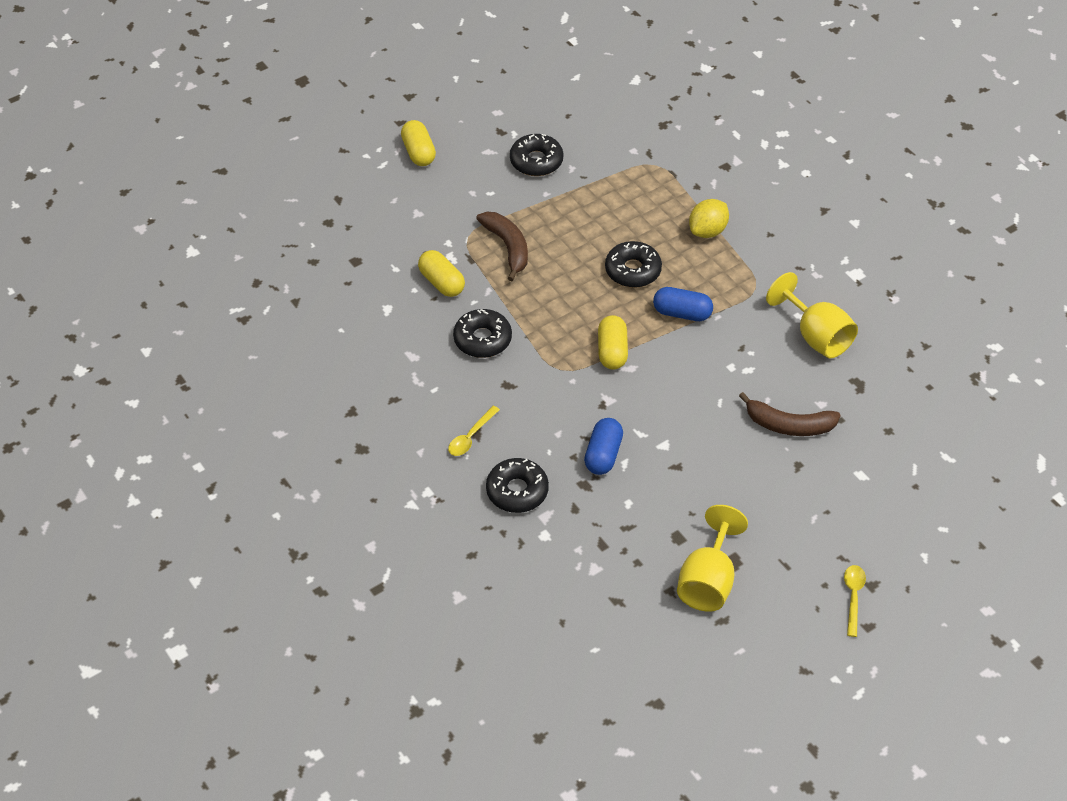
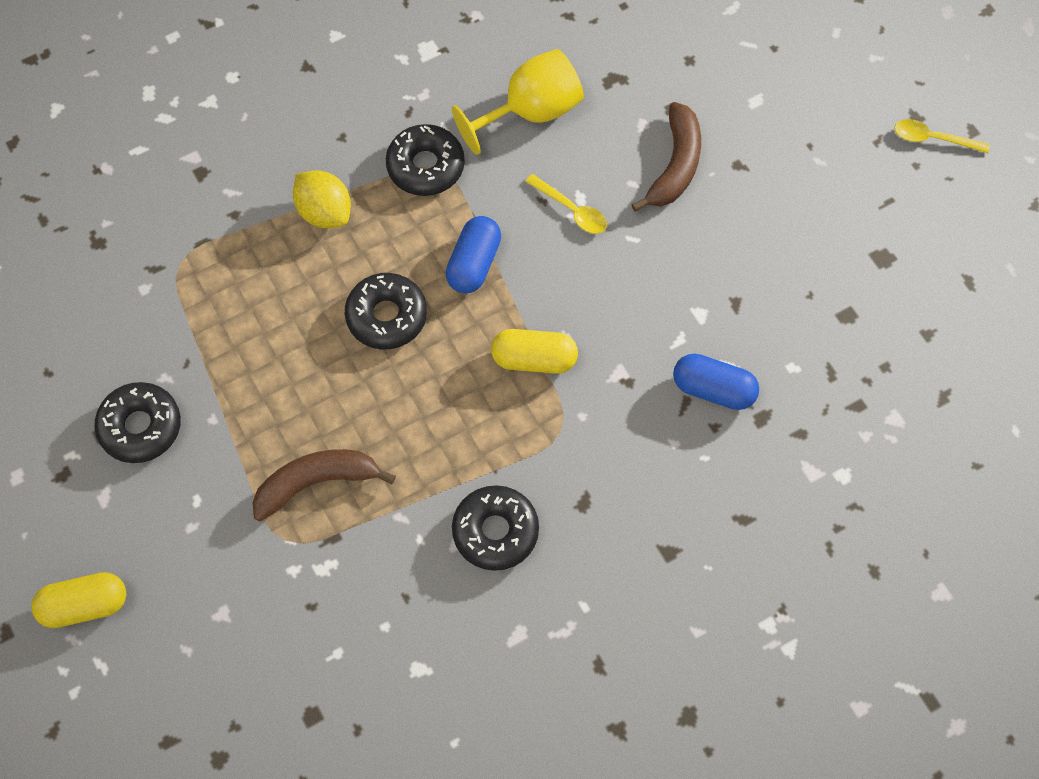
camera: 85 degrees left, 15 degrees up
yellow capsule [418,250,465,297] -> none
yellow spoon [448,406,500,456] -> yellow spoon moved to [525,174,607,234]
black donut [486,458,549,513] -> black donut moved to [386,124,465,196]
yellow goblet [677,505,748,612] -> none

